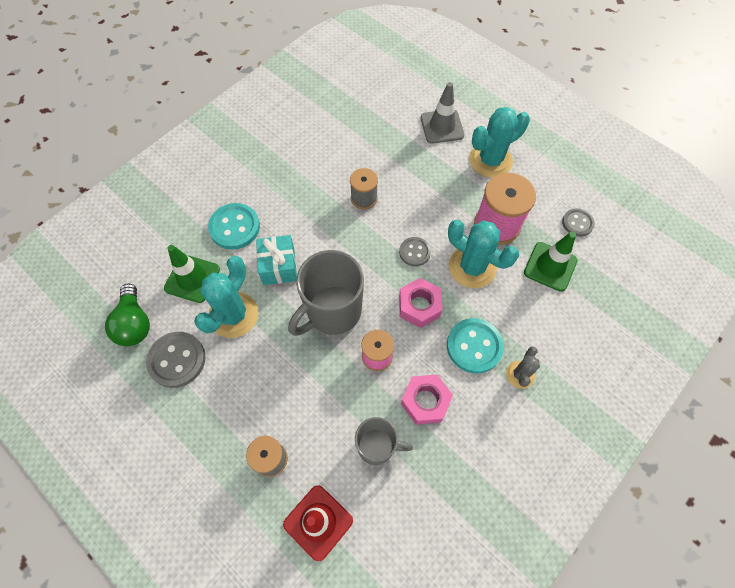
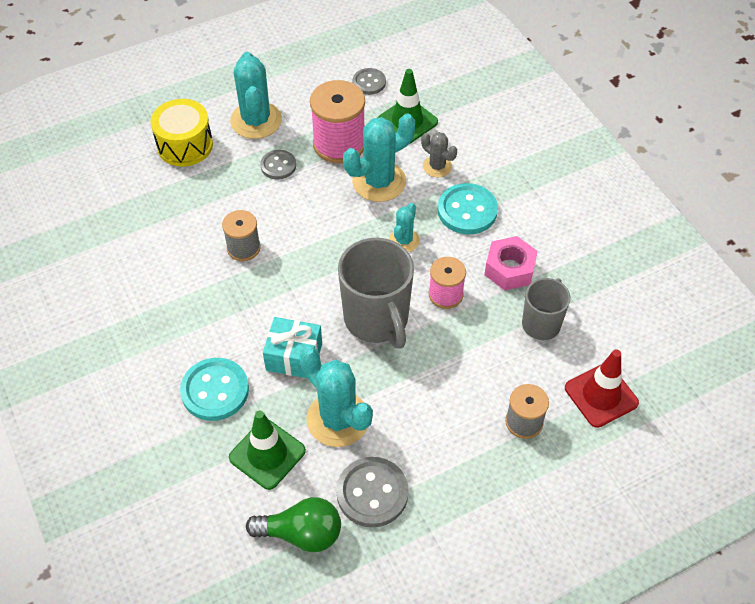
camera: 70 degrees left, 10 degrees down
grey button [399,237,431,266] -> grey button moved to [260,150,296,179]
pink nut [399,278,443,328] -> turquoise cactus [389,203,420,252]
grey traffic cone [421,82,464,144] -> yellow drum [150,99,213,166]
grey cactus [506,346,540,389] -> grey cactus moved to [421,132,457,177]

